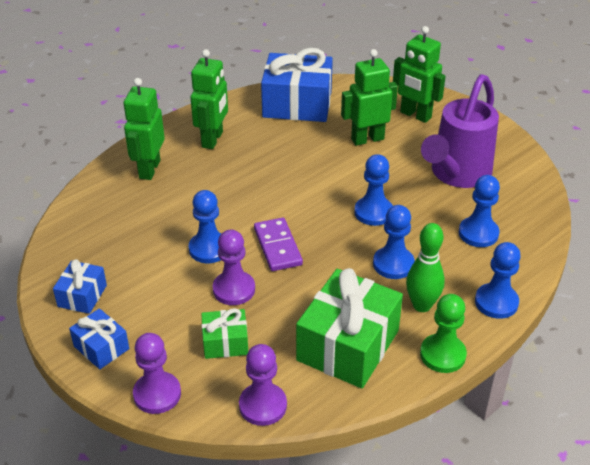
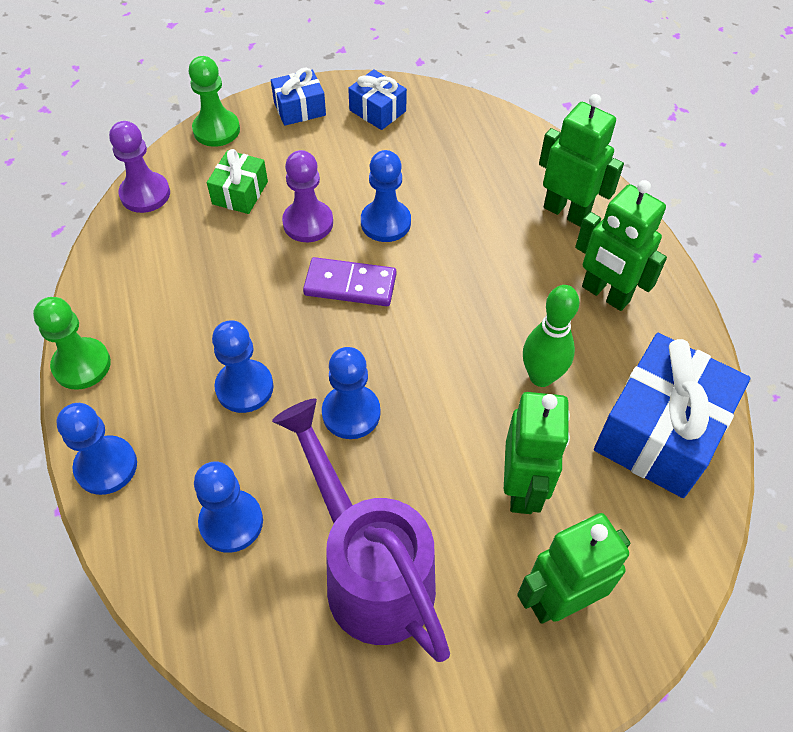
camera: 115 degrees right, 15 degrees up
purple pawn [133,333,181,414] -> green pawn [189,56,240,147]
green gift [296,268,403,388] -> none
green bowling pin [406,223,445,312] -> green bowling pin moved to [523,285,580,387]

